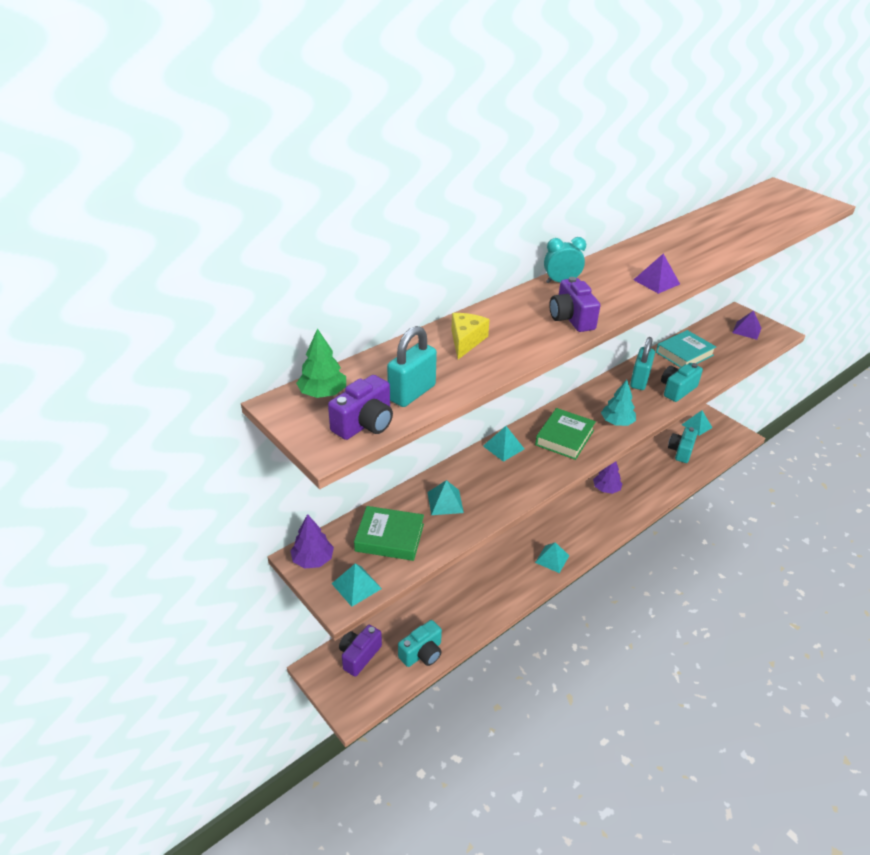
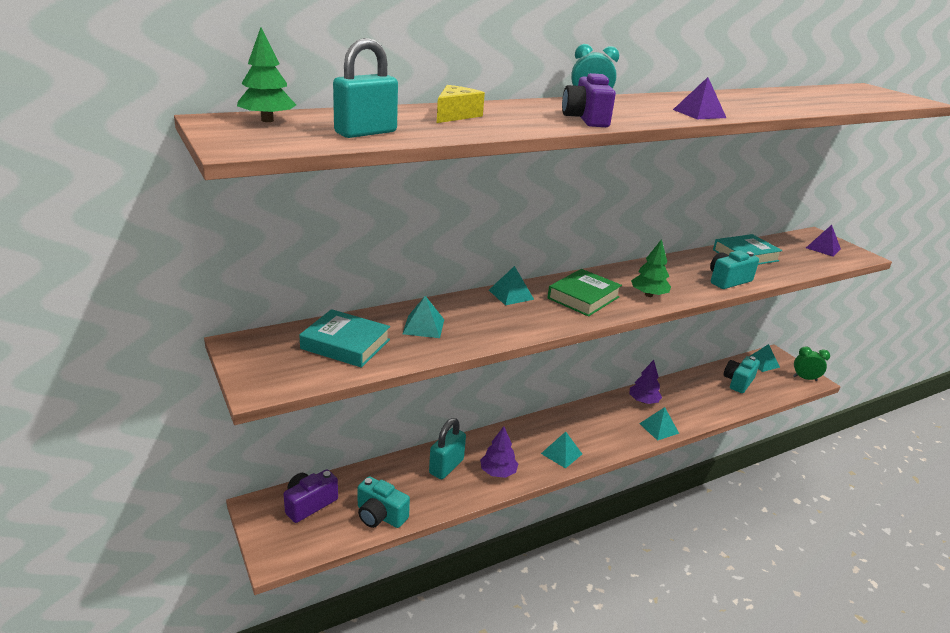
camera: 10 degrees right, 10 degrees down
purple tree [290,514,334,569] -> purple tree moved to [480,426,518,478]
purple camera [328,375,393,440] -> none
turquoise pyramid [331,564,382,607] -> turquoise pyramid moved to [639,407,679,441]
green book [354,506,424,561] -> turquoise book [299,309,390,368]
turquoise camera [398,620,442,667] -> turquoise camera turned 60 degrees clockwise [358,476,410,528]
turquoise tree [601,380,636,426] -> green tree [631,239,671,297]
turquoise padlock [630,337,655,390] -> turquoise padlock moved to [429,418,466,479]
none -> green clock [793,347,830,381]

